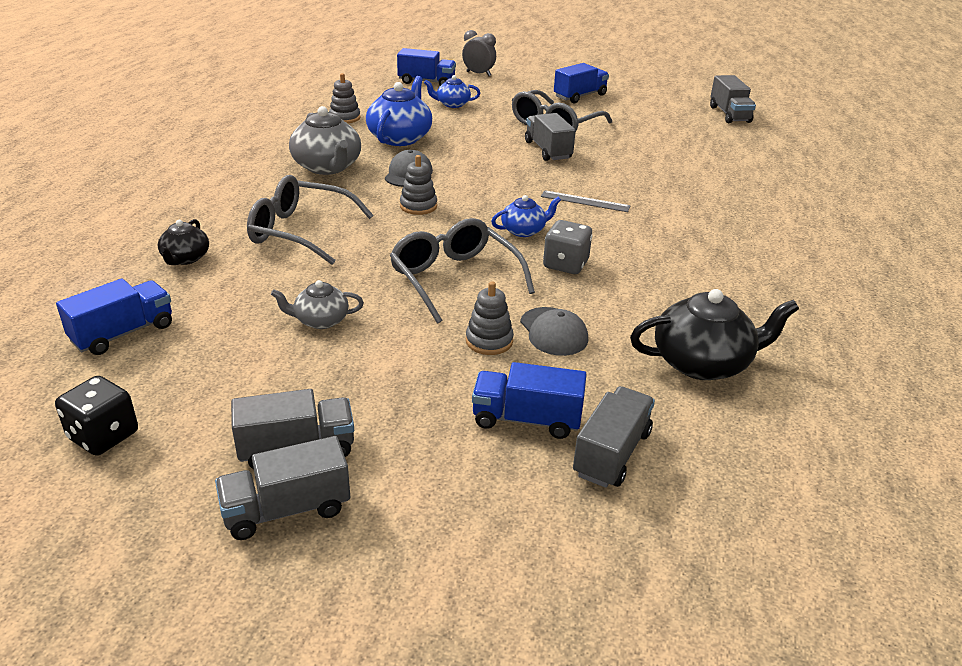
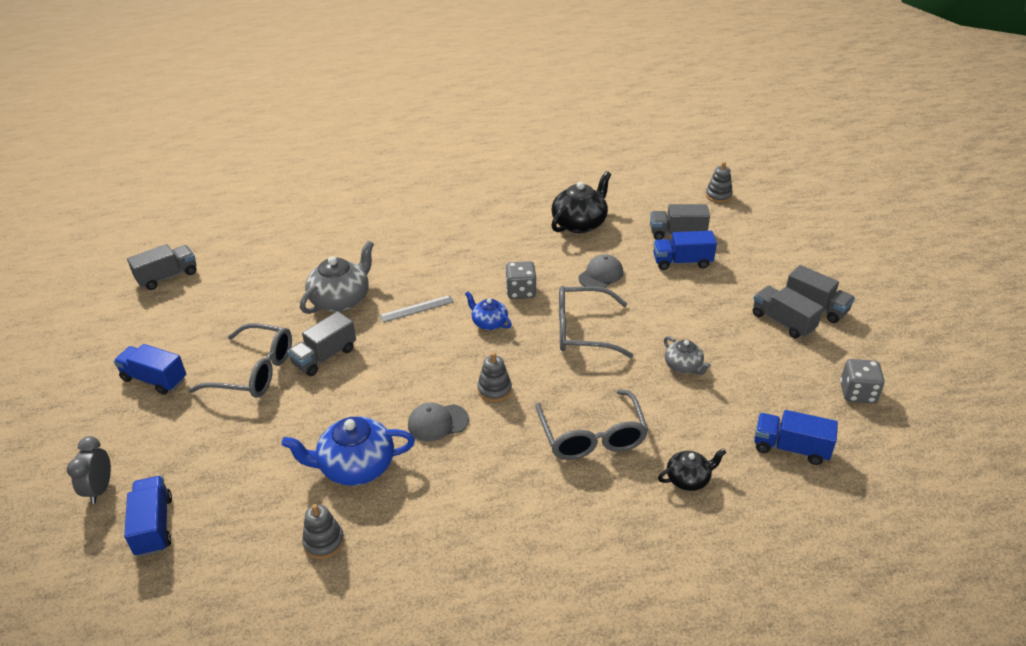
camera: 115 degrees left, 5 degrees up
black dice [55,376,138,456] -> grey dice [840,359,885,403]
grey teapot [289,106,361,175] -> grey teapot moved to [300,241,374,314]
grey glasses [390,218,535,324] -> grey glasses turned 60 degrees clockwise [559,286,634,358]
blue teapot [424,75,480,108] -> none
grey stacking toy [466,281,514,355] -> grey stacking toy moved to [705,162,733,203]
blue truck [472,362,587,439] -> blue truck turned 105 degrees clockwise [653,231,717,270]
grey ruler [541,190,630,212] -> grey ruler turned 75 degrees clockwise [379,295,454,322]
black teapot [630,289,799,380] -> black teapot turned 75 degrees clockwise [551,171,611,233]

